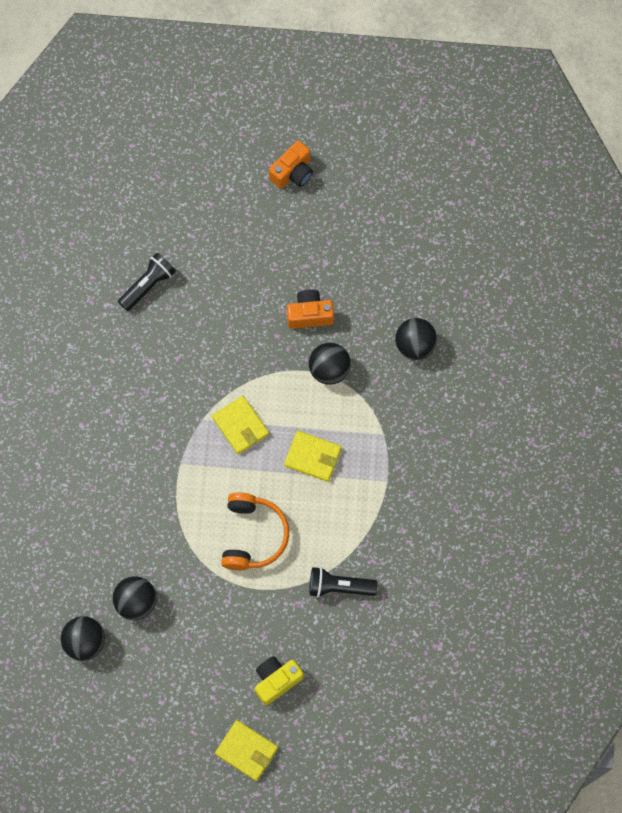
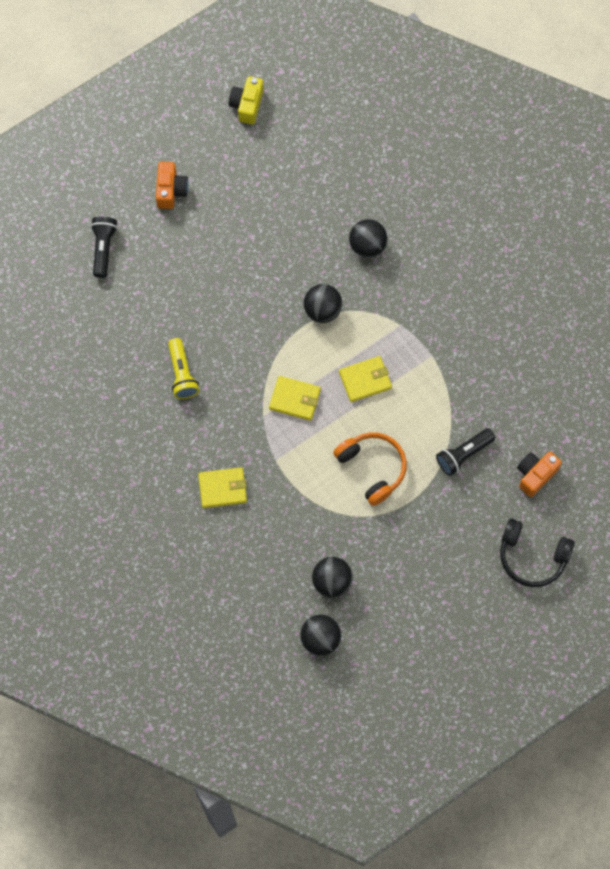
camera: 40 degrees left, 0 degrees up
black flashlight [118,253,176,311] -> black flashlight moved to [91,217,118,278]
yellow wallet [215,720,278,781] -> yellow wallet moved to [198,467,247,508]
yellow camera [255,656,304,706] -> yellow camera moved to [229,76,264,124]
orange camera [287,289,334,329] -> orange camera moved to [517,452,562,497]
none -> yellow flashlight [168,338,199,399]
none -> black headphones [500,518,575,587]

